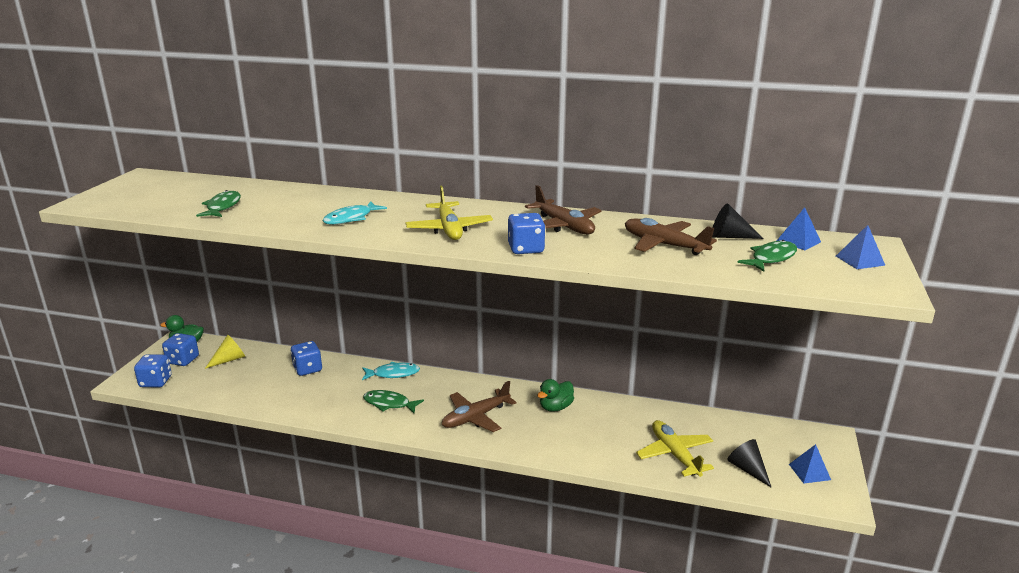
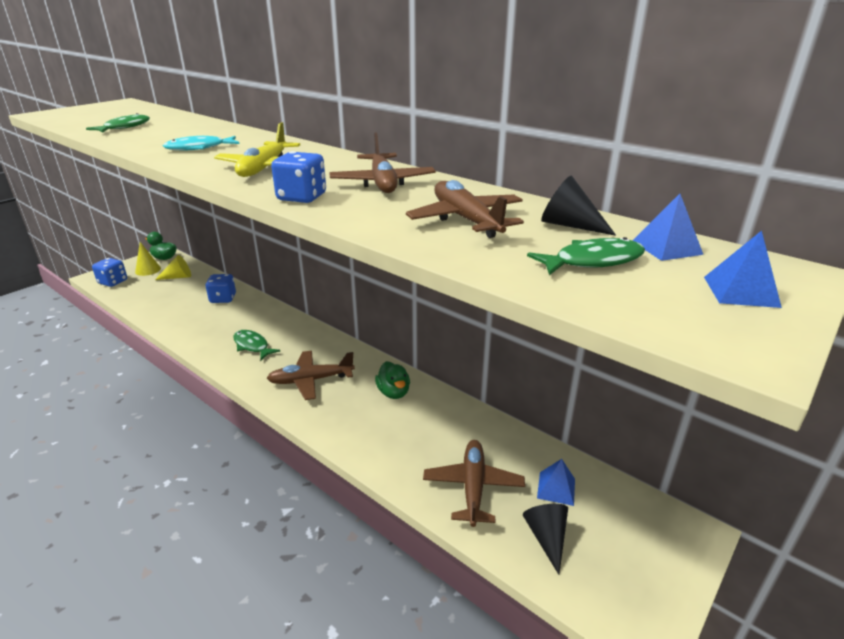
camera: 25 degrees right, 5 degrees up
blue dice [162,333,199,366] -> yellow cone [135,242,161,276]
turquoise fish [362,362,420,380] -> none
green duck [537,379,574,412] -> green duck turned 90 degrees counterclockwise [375,361,410,399]
yellow plane [636,420,714,477] -> brown plane [423,440,525,527]
blue pyramid [789,444,831,484] -> blue pyramid moved to [537,459,575,506]

